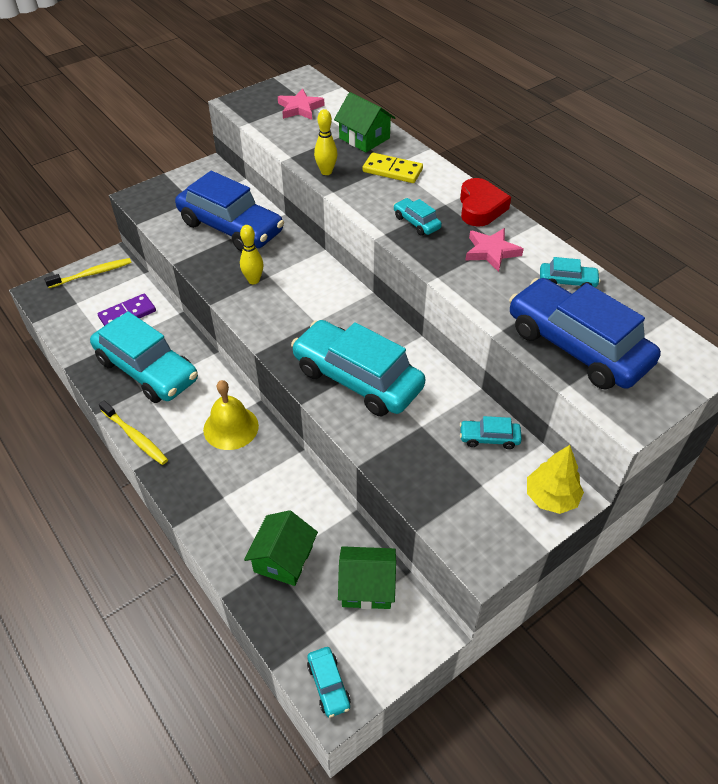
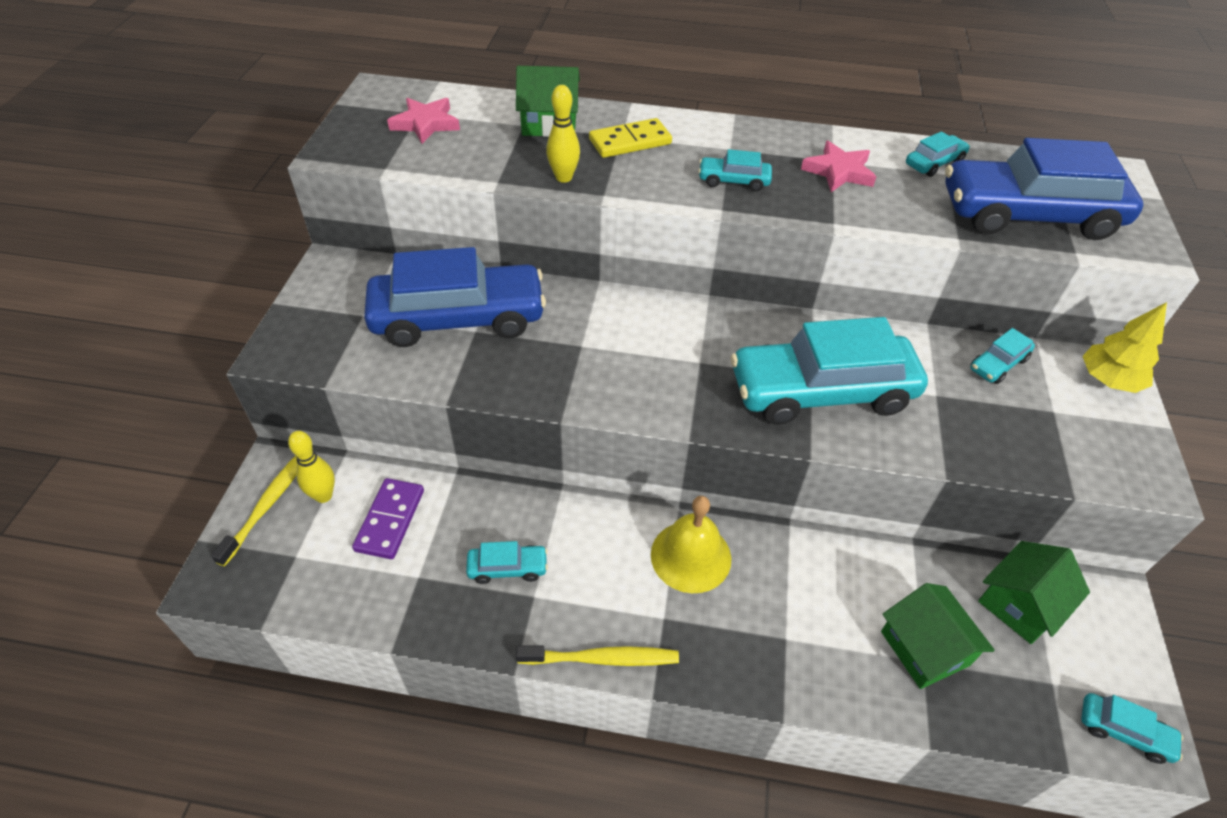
camera: 45 degrees left, 0 degrees up
turquoise car [90,311,198,403] -> turquoise car [466,541,548,584], size x0.42
yellow bowling pin [240,225,264,284] -> yellow bowling pin moved to [288,431,335,503]
red heart [460,178,511,227] -> none

